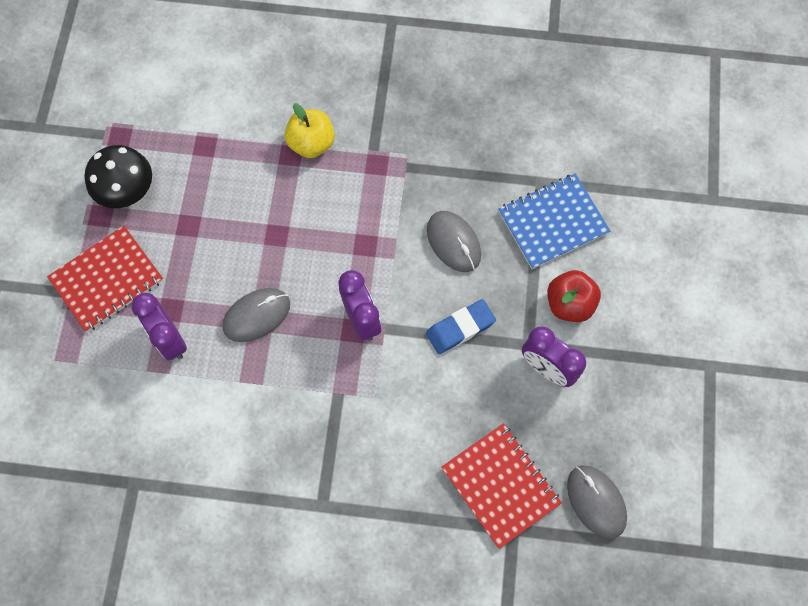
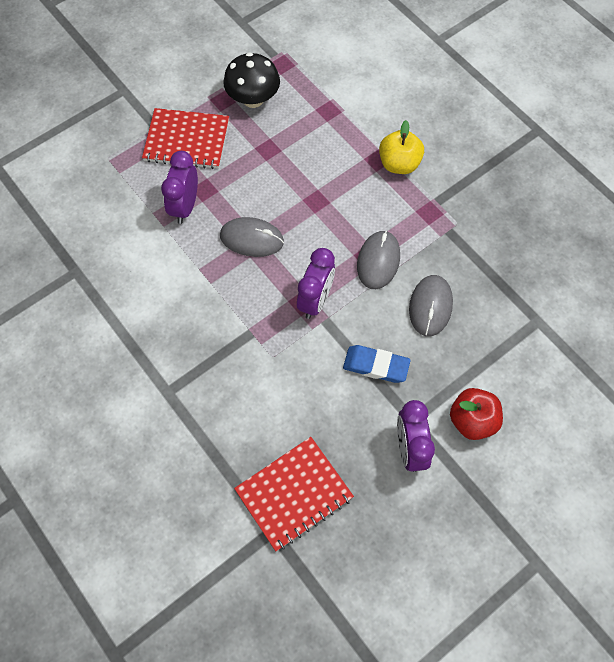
camera: 45 degrees right, 5 degrees down
red notebook [441,423,562,549] -> red notebook turned 45 degrees clockwise [234,437,354,551]
blue notebook [498,173,610,269] -> none
grey mouse [567,466,627,539] -> grey mouse moved to [357,230,400,289]

